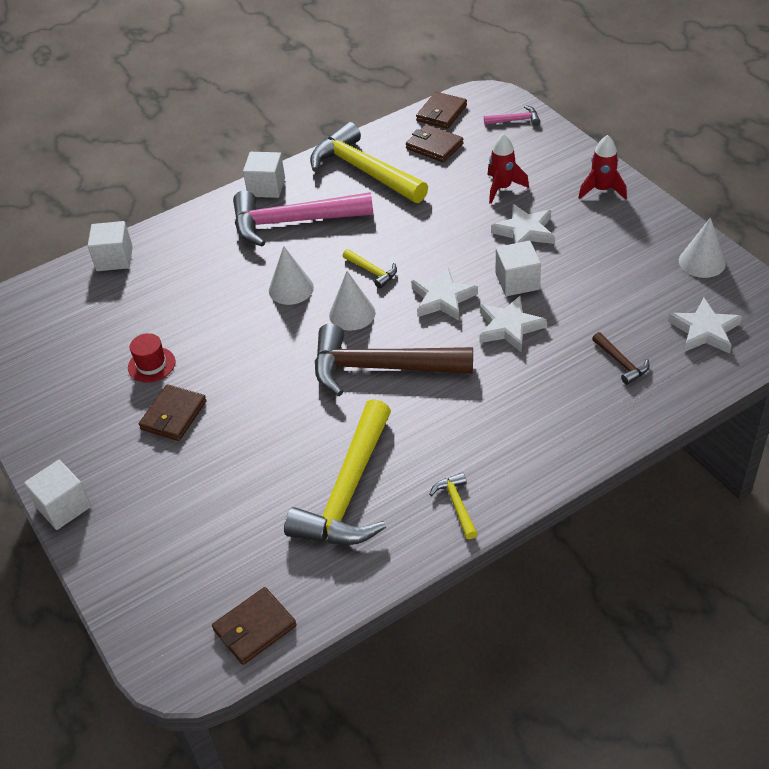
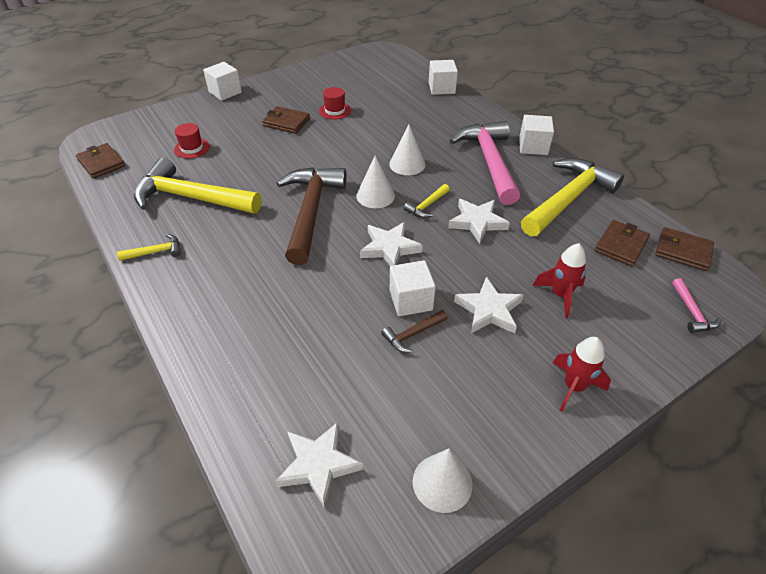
camera: 85 degrees right, 0 degrees up
white star [480,296,547,352] -> white star moved to [448,199,510,244]
brown hammer [592,332,649,385] -> brown hammer moved to [381,310,448,353]
none -> red hat [174,123,210,159]

